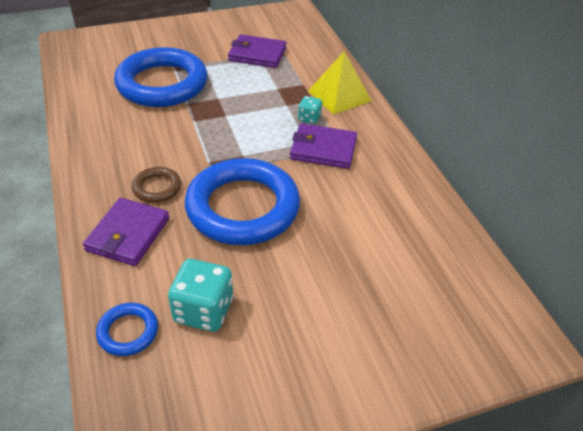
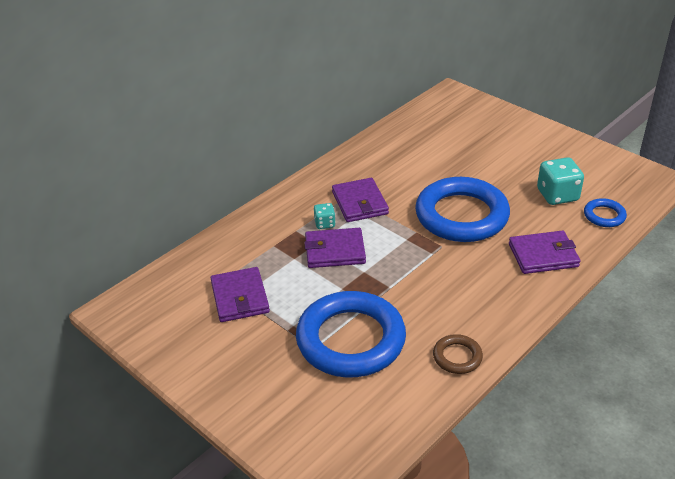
camera: 115 degrees left, 5 degrees down
brown ring [132,167,181,203] -> brown ring moved to [433,334,483,374]
yellow pyramid [308,51,372,115] -> none
none -> purple wallet [304,228,366,268]

